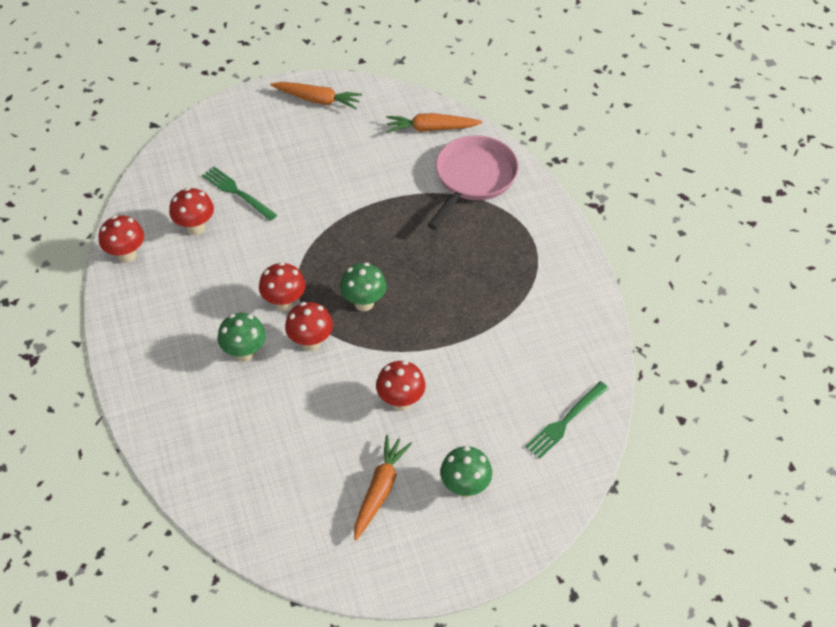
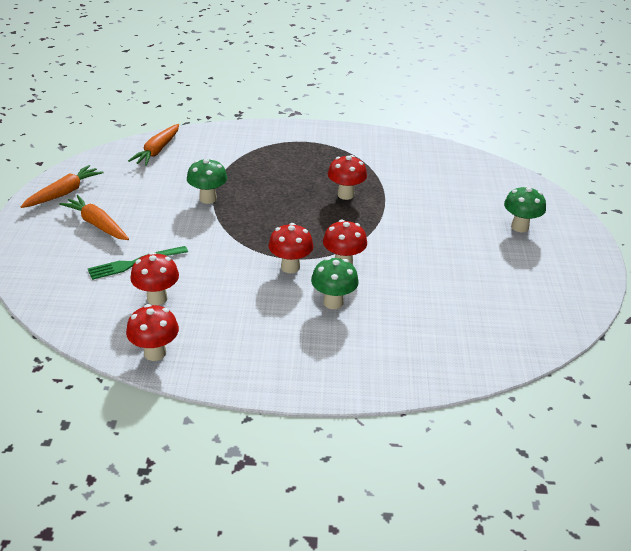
camera: 70 degrees left, 15 degrees down
green mushroom [340,262,387,311] -> green mushroom moved to [187,158,227,204]
orange carrot [354,435,412,541] -> orange carrot moved to [59,195,129,240]
red mushroom [376,361,426,411] -> red mushroom moved to [328,155,367,200]
pink pan [428,135,518,230] -> none
green fork [525,381,608,458] -> none

